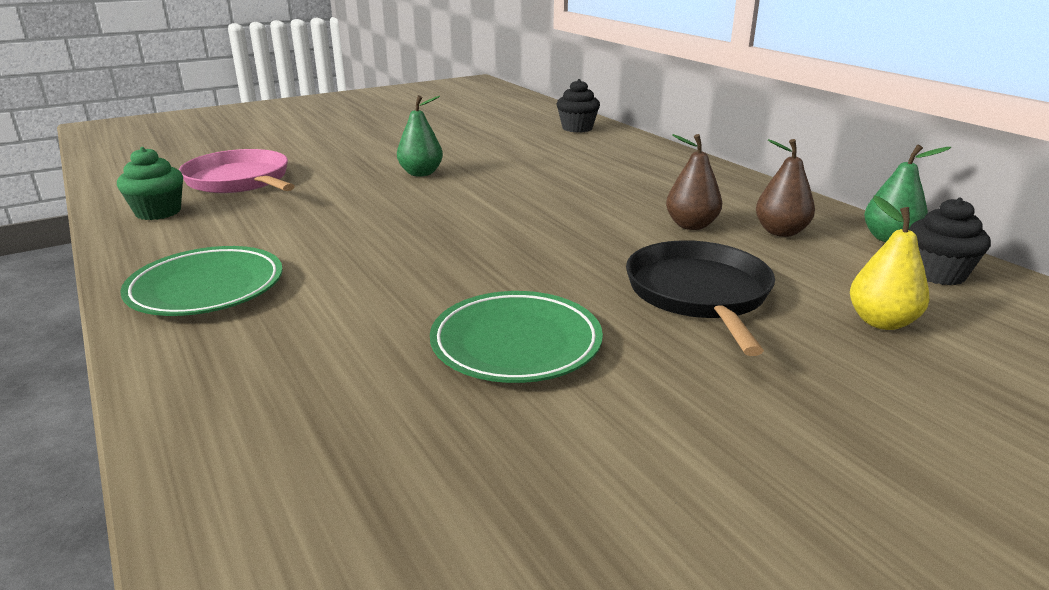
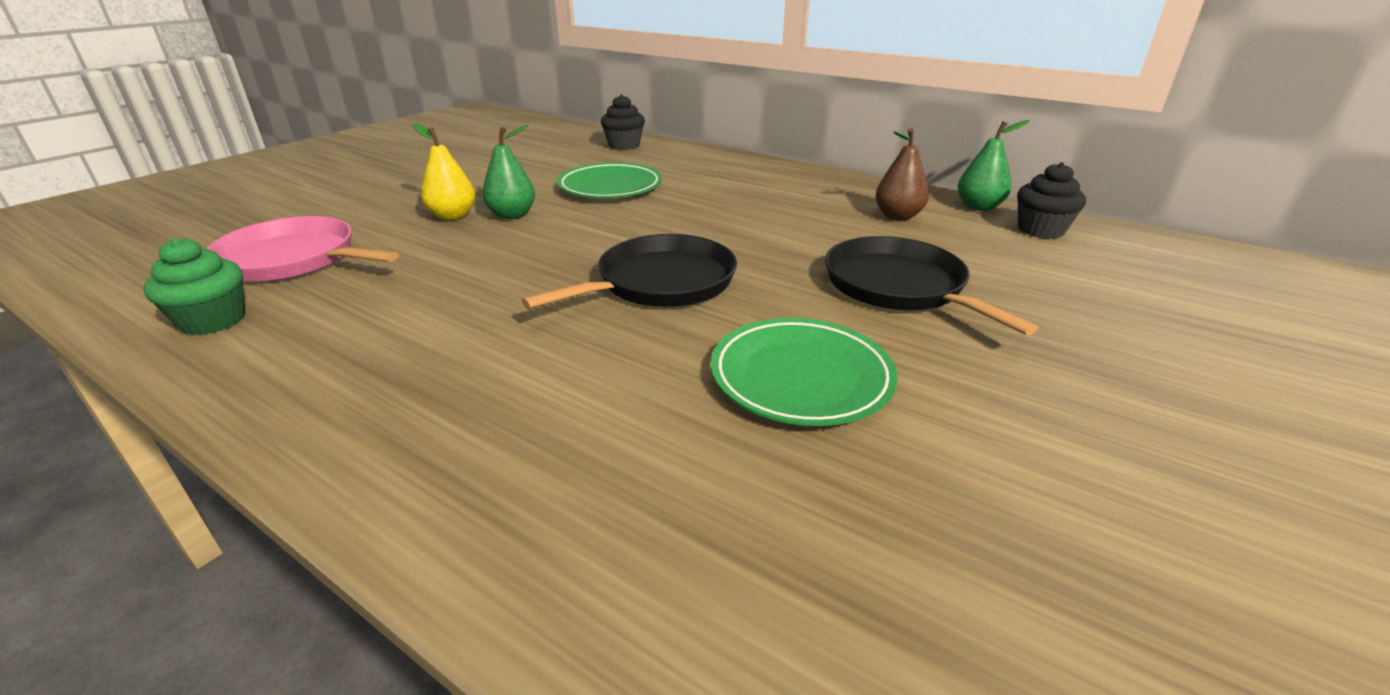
camera: 25 degrees left, 5 degrees up
green plate [120,246,283,316] -> green plate moved to [557,162,662,198]
brown pear [666,134,722,230] -> none
yellow pear [850,195,930,330] -> yellow pear moved to [412,123,475,220]
none -> black pan [522,234,737,309]

